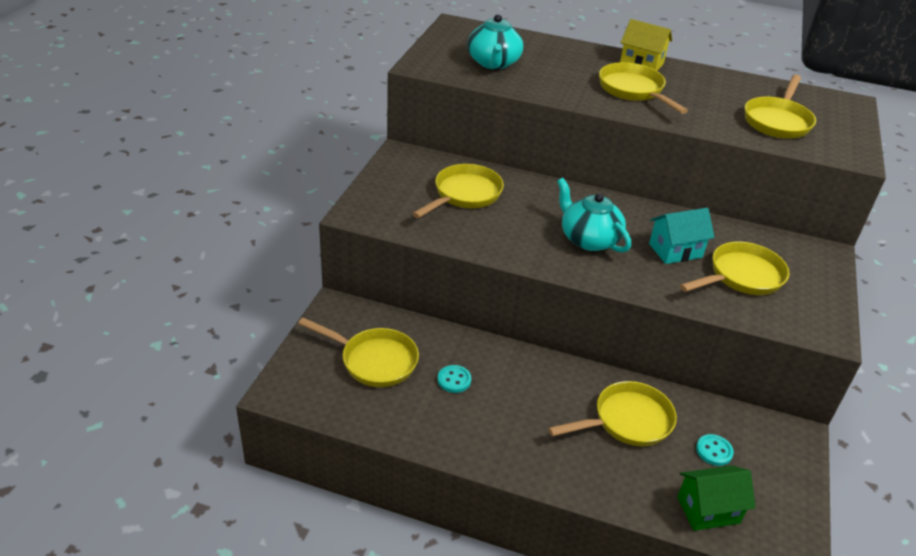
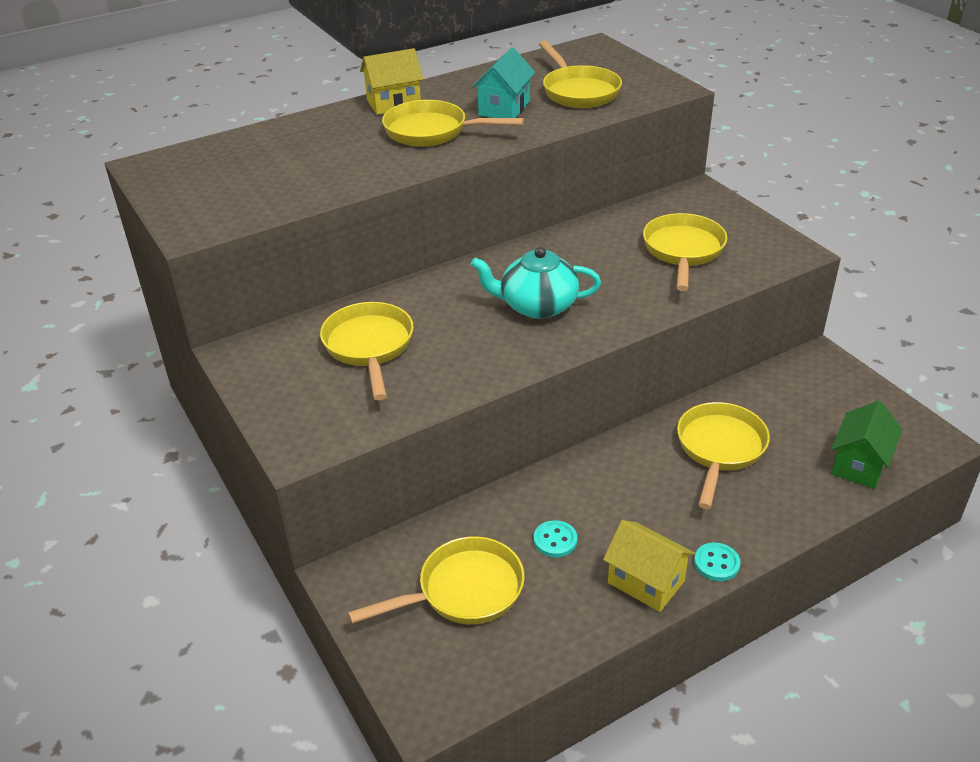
camera: 45 degrees left, 0 degrees up
turquoise teapot [467,14,524,69] -> none
turquoise house [649,208,715,264] -> turquoise house moved to [472,47,535,118]
turquoise button [696,434,734,466] -> turquoise button moved to [694,542,740,581]
none -> yellow house [603,520,695,612]

